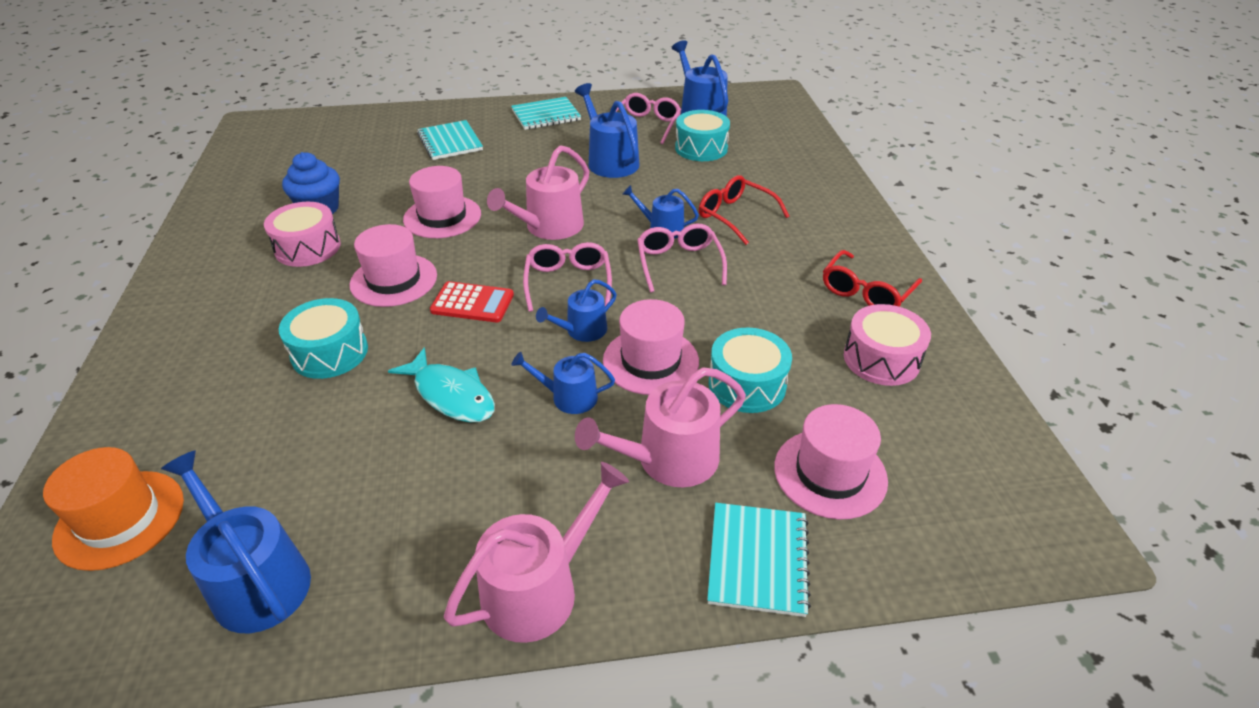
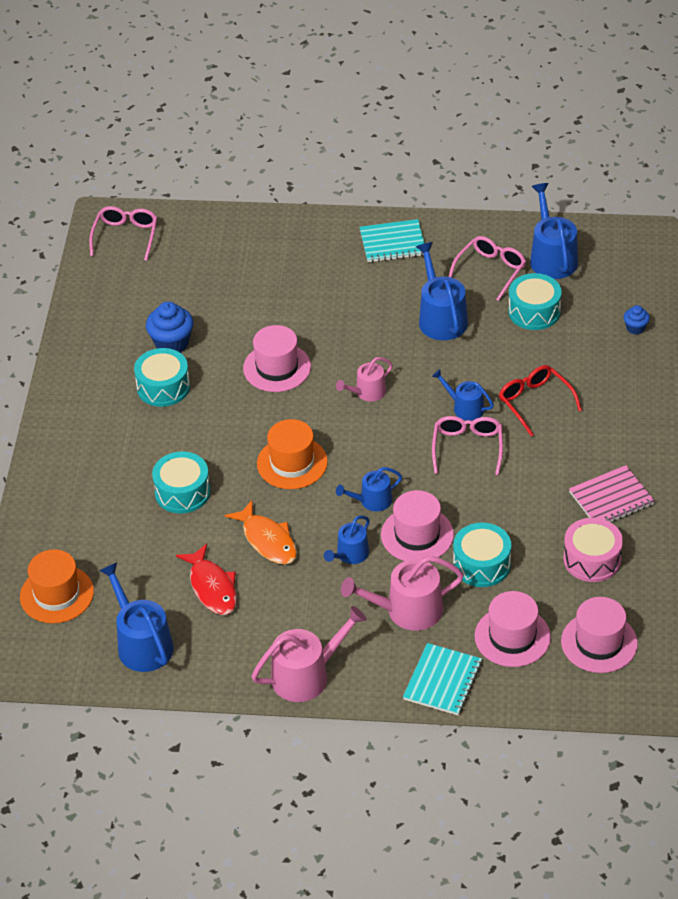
camera: 15 degrees right, 5 degrees up
pink drum [264,202,341,267] -> turquoise drum [134,348,190,407]
pink hat [350,224,437,307] -> pink hat moved to [561,597,638,673]
turquoise fish [388,347,495,423] -> orange fish [225,500,297,565]
turquoise notebook [417,120,483,160] -> none
red calculator [430,281,514,322] -> orange hat [257,419,328,489]
pink watering can [487,145,589,240] -> pink watering can [336,357,393,402], size x0.60
blue watering can [512,352,615,414] -> blue watering can turned 75 degrees counterclockwise [324,516,370,564]
pink glasses [523,242,612,312] -> pink glasses moved to [89,206,158,261]
red glasses [823,250,922,307] -> pink notebook [569,465,655,522]
none -> red fish [176,544,237,615]
none -> blue cupcake [623,305,650,335]

